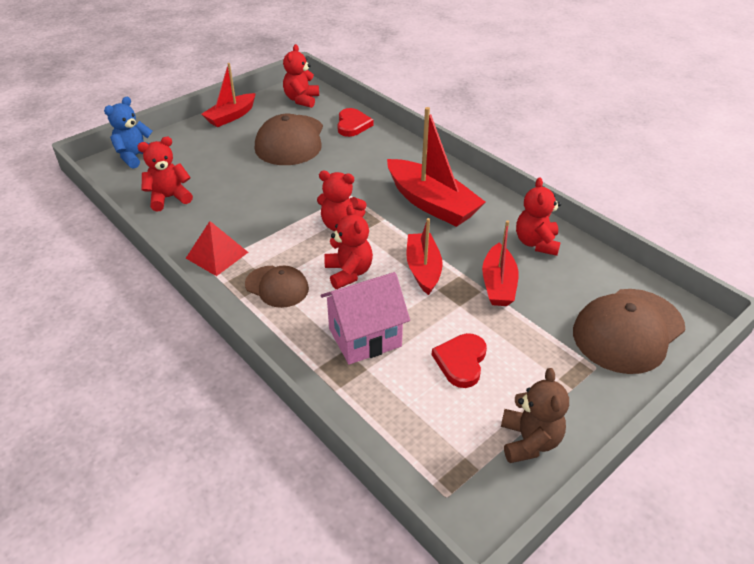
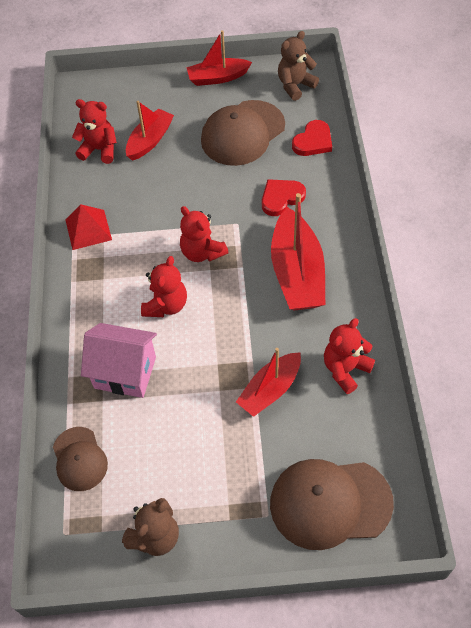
camera: 40 degrees right, 15 degrees up
blue teddy bear [104,96,153,169] -> none
brown cap [245,266,309,308] -> brown cap moved to [53,427,108,491]
red teddy bear [283,44,319,108] -> brown teddy bear [278,31,319,101]
red boat [406,218,443,295] -> red boat moved to [126,101,174,161]
red heart [432,333,487,388] -> red heart moved to [262,179,306,216]

